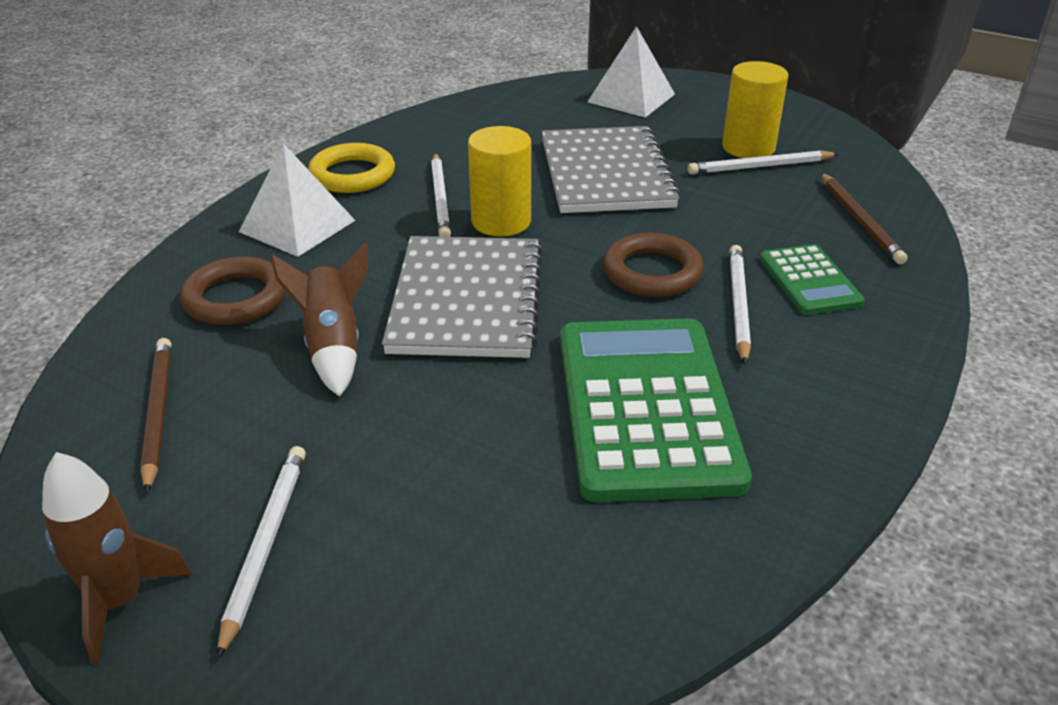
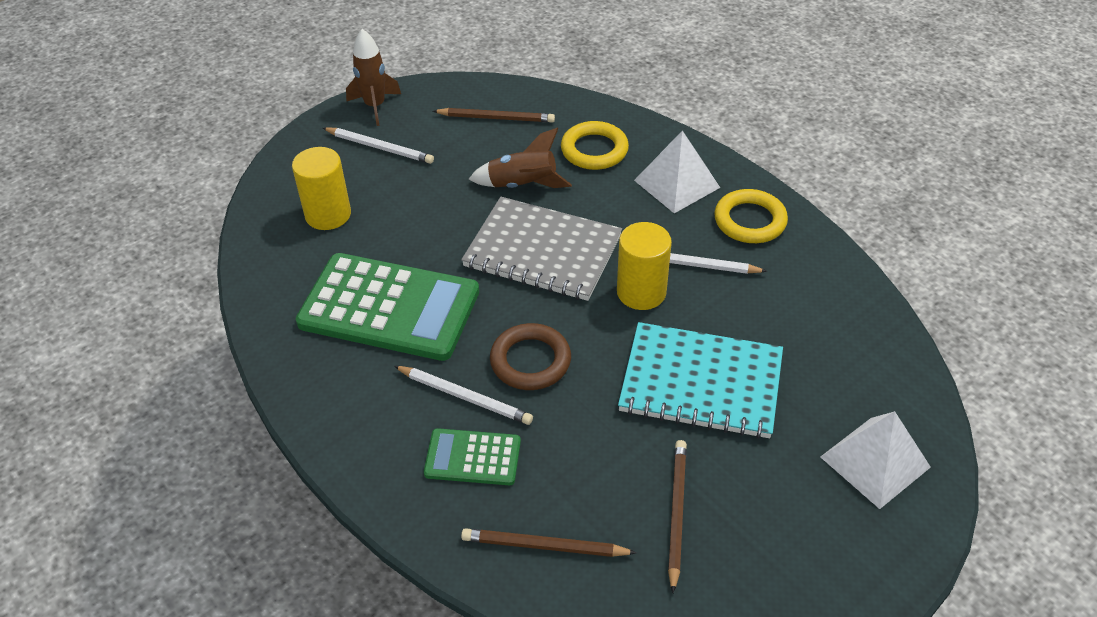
camera: 110 degrees right, 10 degrees up
brown ring [180,256,286,325] -> yellow ring [561,121,629,170]
grey notebook [542,126,681,213] -> turquoise notebook [618,322,783,439]
white pencil [688,150,839,174] -> brown pencil [668,440,687,593]
yellow cylinder [722,61,788,158] -> yellow cylinder moved to [292,147,351,230]

